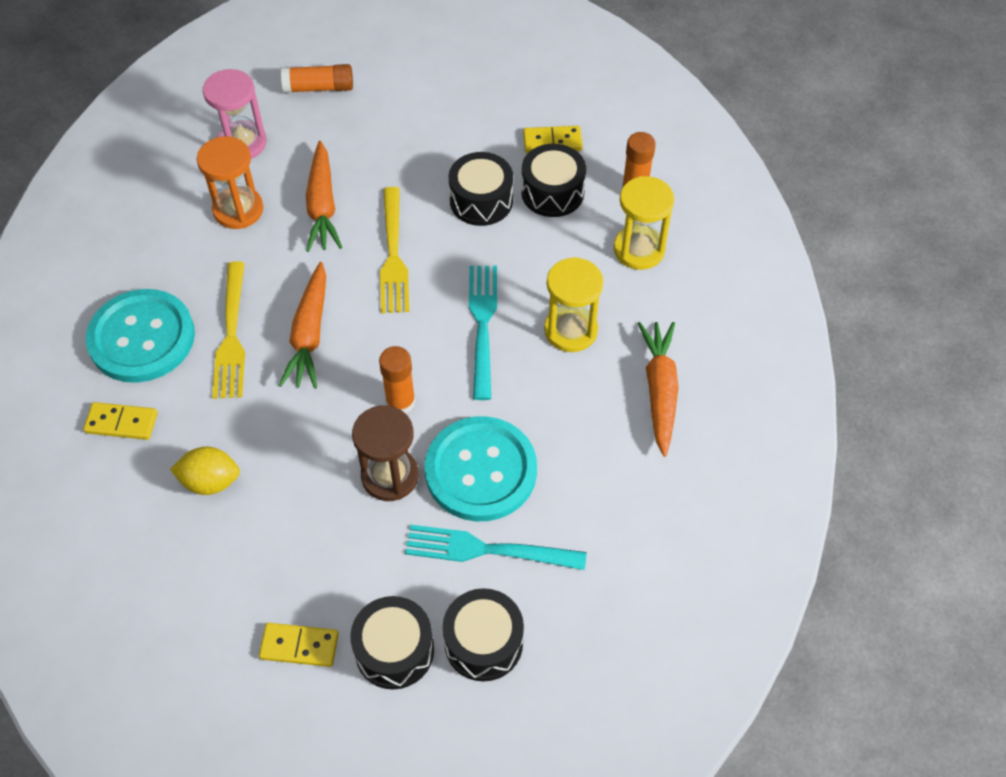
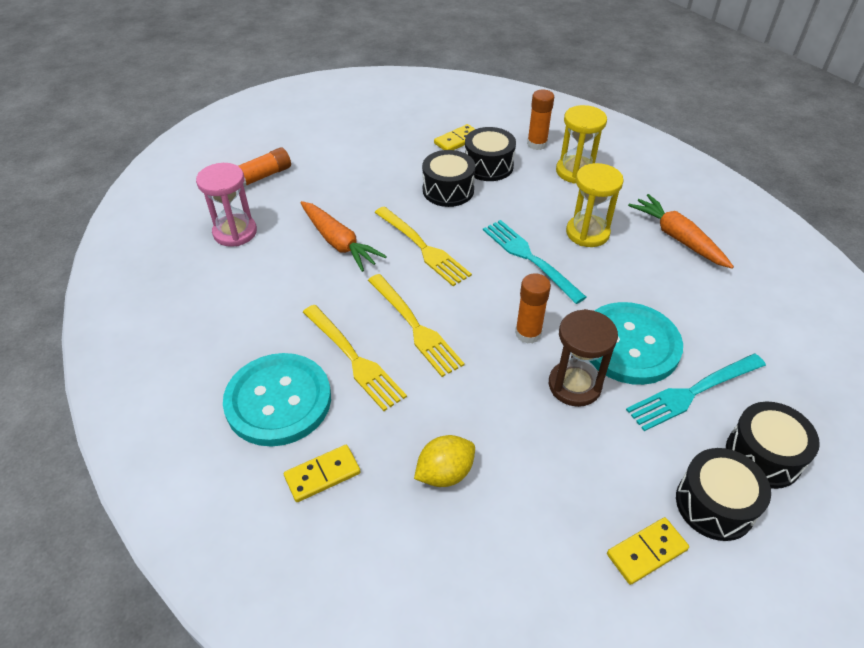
camera: 35 degrees left, 10 degrees down
orange hourglass [197,136,263,229] -> none
orange carrot [279,262,326,389] -> yellow fork [368,274,465,377]

